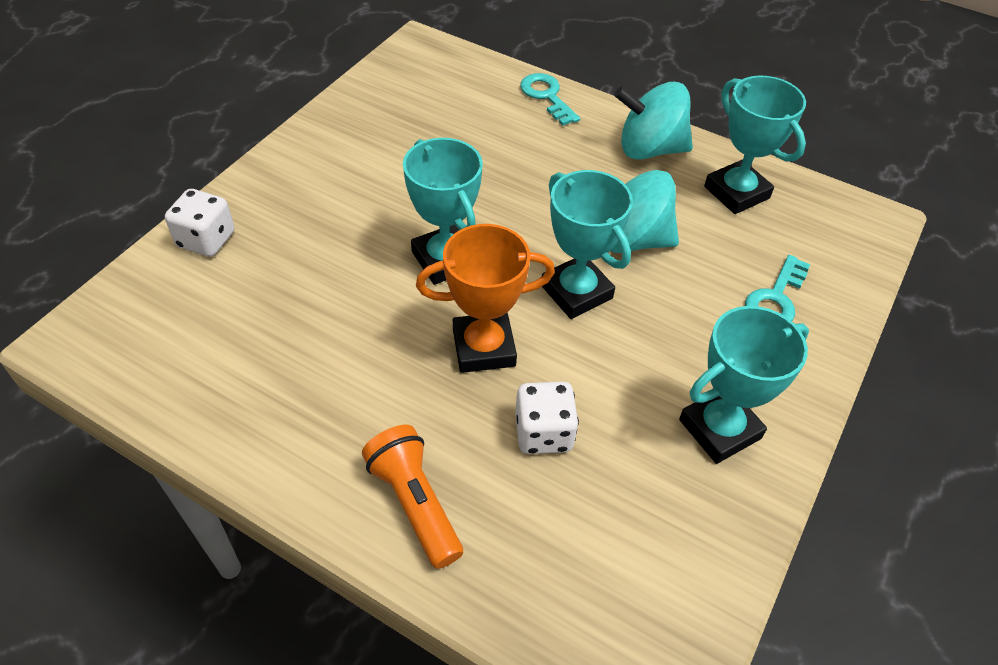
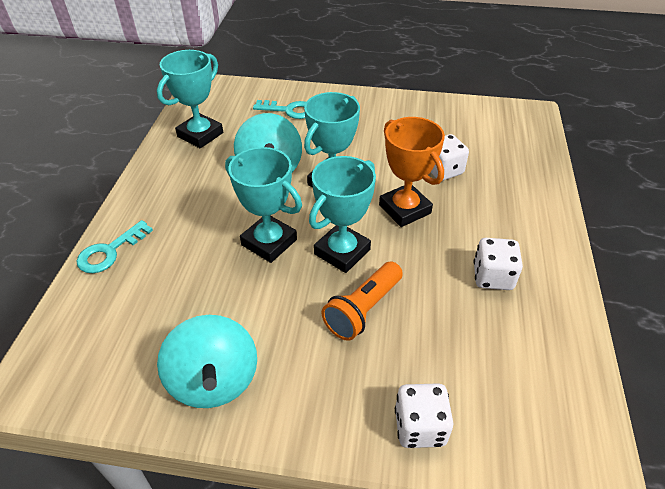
camera: 110 degrees left, 5 degrees down
orange flashlight [362,425,463,569] -> orange flashlight moved to [322,262,403,341]
turquoise spinning top [614,82,693,160] -> turquoise spinning top moved to [157,315,257,408]
turquoise trophy [679,306,809,464] -> turquoise trophy moved to [225,147,302,263]
none -> white dice [473,238,523,290]

